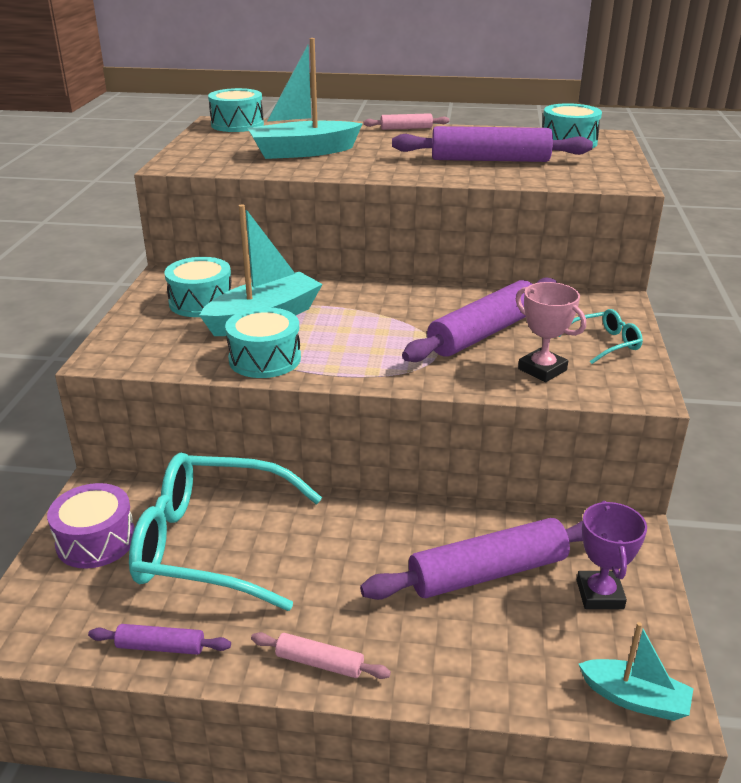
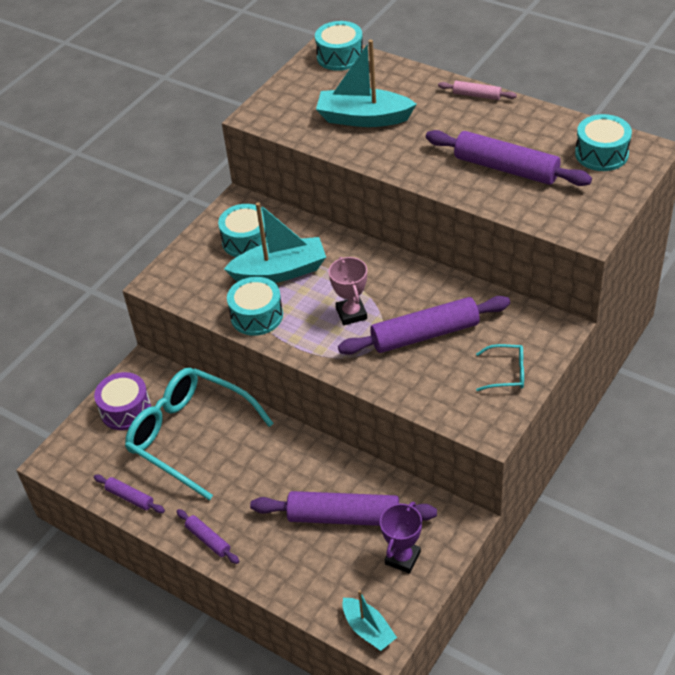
camera: 30 degrees right, 15 degrees up
pink rolling pin [251,632,391,679] -> purple rolling pin [176,509,239,564]
pink trophy [516,282,586,382] -> pink trophy moved to [328,257,367,325]

